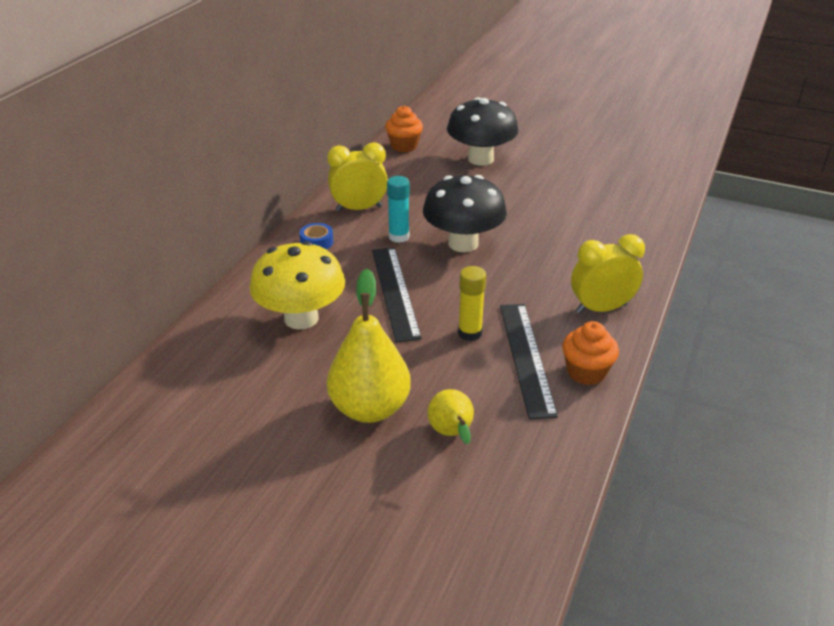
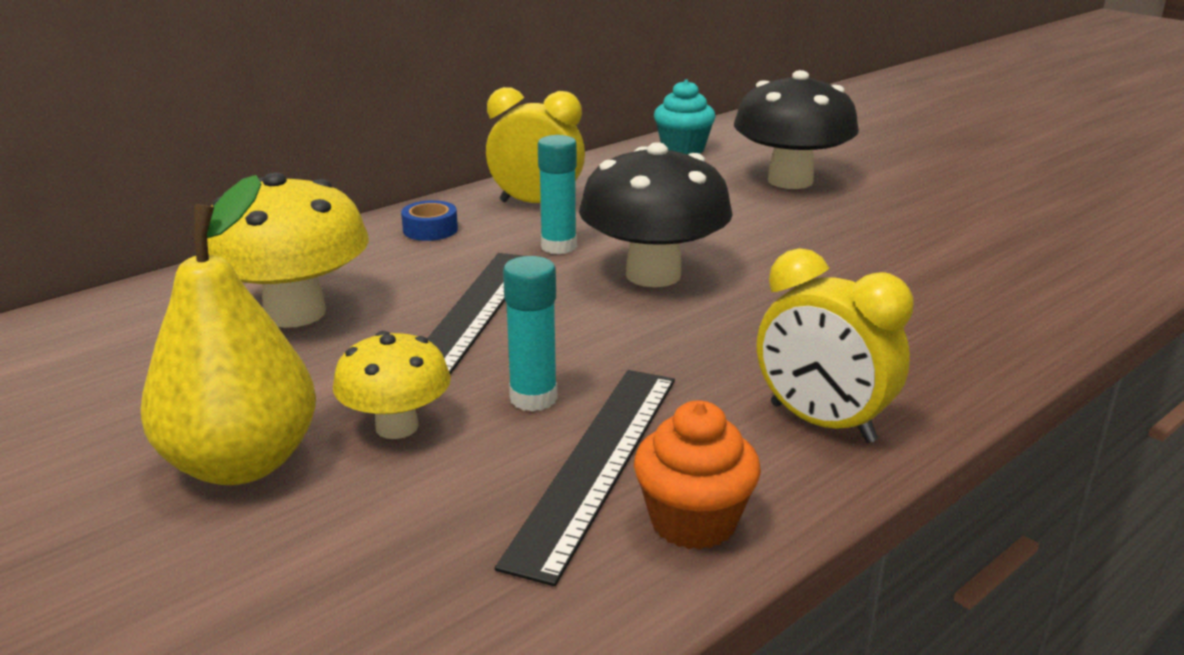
camera: 25 degrees right, 10 degrees down
orange cupcake [385,106,423,152] -> turquoise cupcake [654,79,716,154]
yellow pear [428,389,474,444] -> none
yellow glue stick [458,266,486,341] -> turquoise glue stick [503,256,558,412]
yellow clock [571,234,645,314] -> yellow clock turned 150 degrees counterclockwise [757,248,914,443]
none -> yellow mushroom [333,331,451,439]

